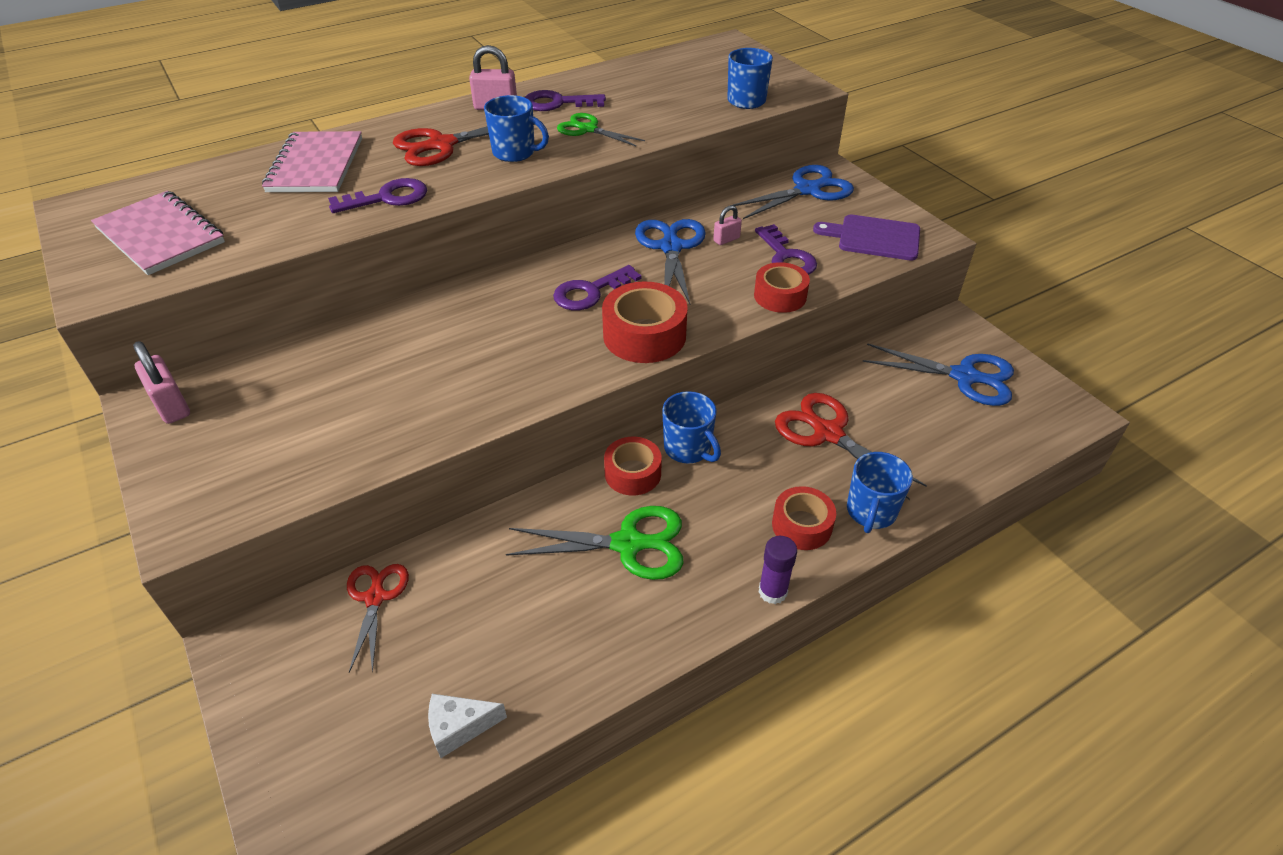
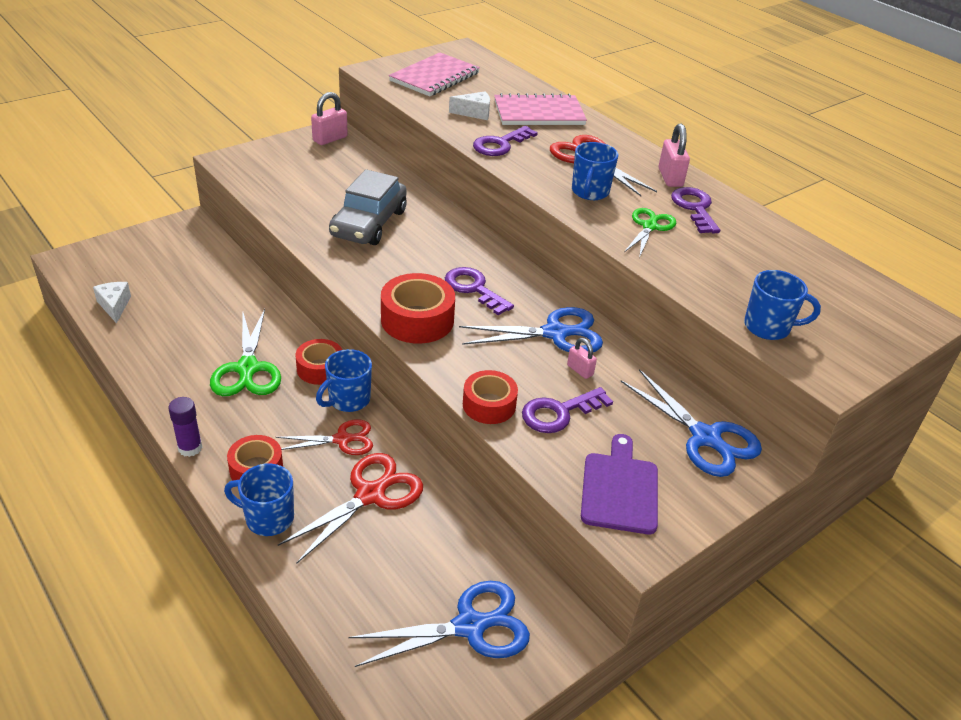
camera: 80 degrees right, 5 degrees down
purple key [328,178,427,213] -> purple key turned 75 degrees clockwise [473,126,538,156]
red scissors [347,564,409,673] -> red scissors moved to [276,419,373,455]
blue scissors [863,343,1014,406] -> blue scissors turned 120 degrees counterclockwise [348,581,530,667]
none -> grey car [329,169,407,245]
none -> white cheese [449,91,490,120]

